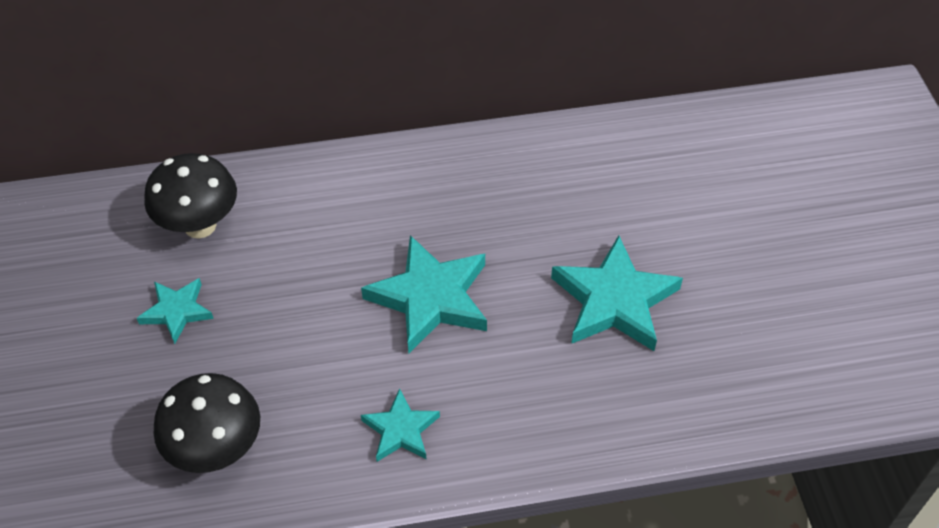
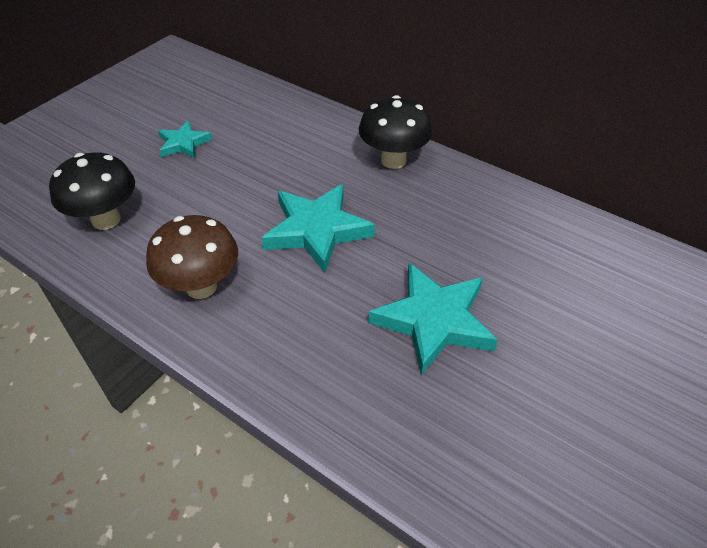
camera: 45 degrees right, 5 degrees down
black mushroom [144,153,237,239] -> black mushroom moved to [359,95,433,169]
turquoise star [361,388,440,462] -> brown mushroom [146,215,238,299]

